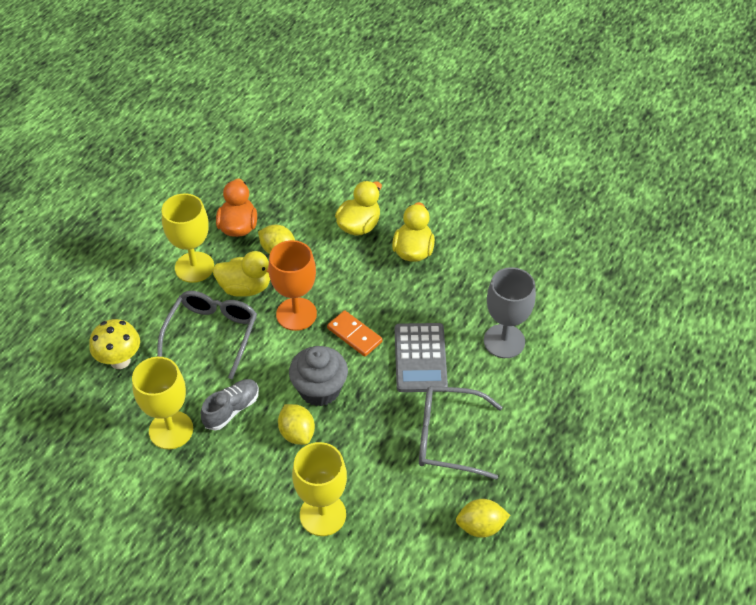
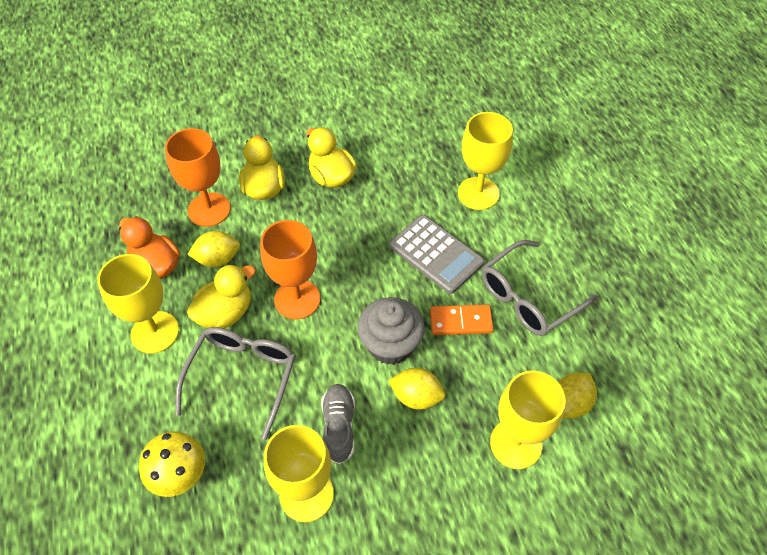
camera: 45 degrees left, 5 degrees up
grey glasses [157,291,257,379] -> grey glasses turned 45 degrees clockwise [175,327,296,440]
orange domino [327,310,383,357] -> orange domino moved to [430,305,493,335]
yellow lemon [456,499,510,538] -> yellow lemon moved to [558,372,597,418]
grey goblet [484,267,536,358] -> yellow goblet [458,112,513,210]
none -> orange goblet [165,128,231,227]

